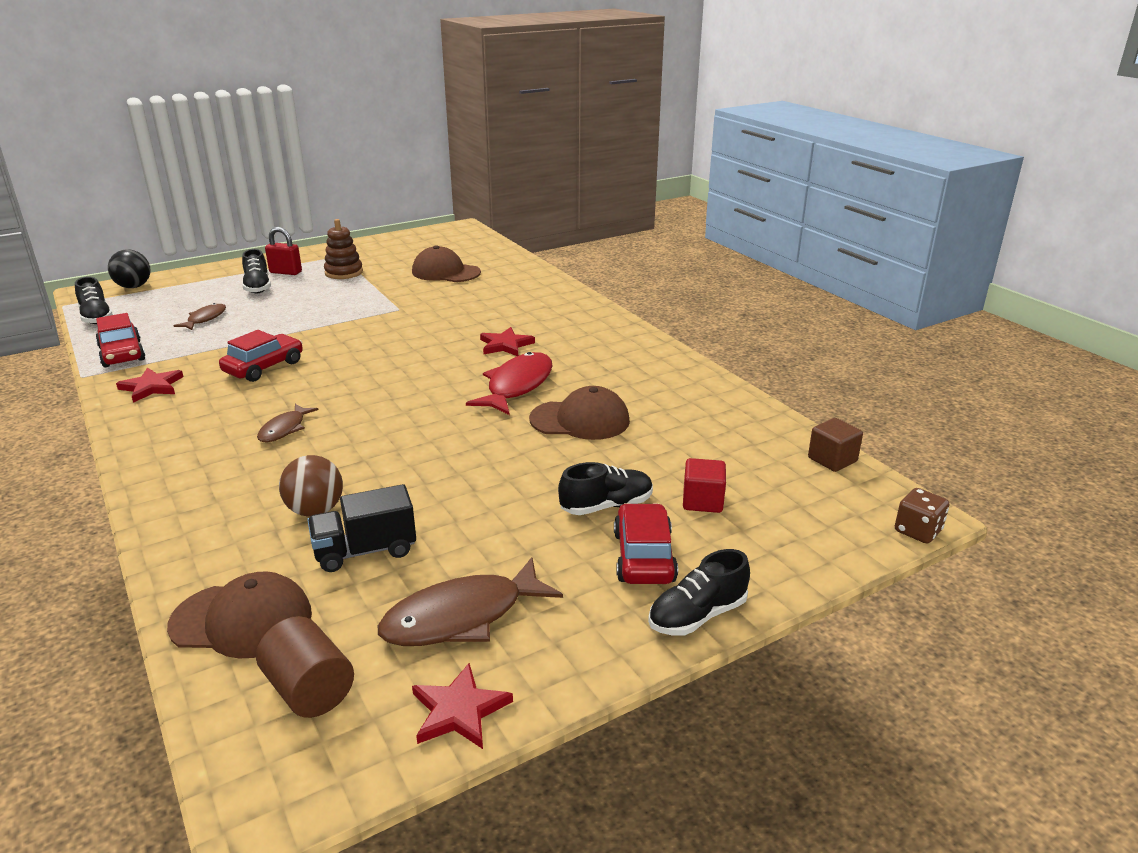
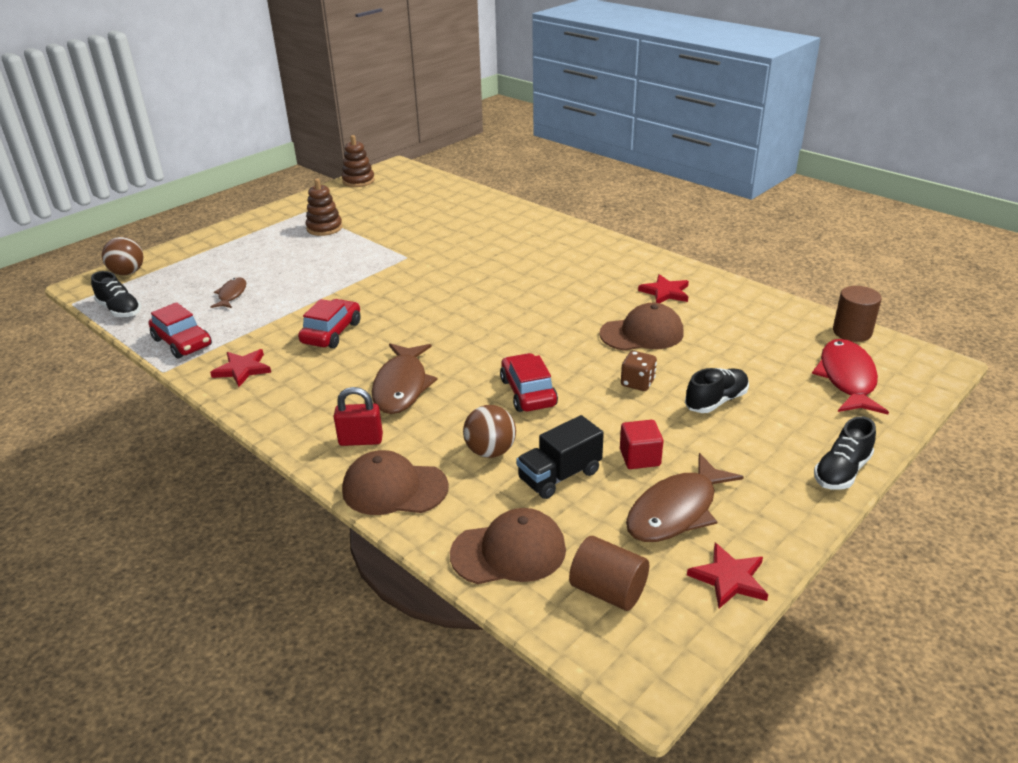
camera: 15 degrees left, 5 degrees up
black ball [108,250,150,288] -> brown ball [102,237,143,275]
black shoe [242,249,271,293] -> none
brown fish [257,404,319,442] -> brown fish [372,343,437,414], size x1.78
red padlock [265,227,302,275] -> red padlock moved to [334,387,383,446]
brown cap [412,245,481,282] -> brown cap moved to [342,450,449,515]
red fish [466,352,553,415] -> red fish moved to [812,339,889,414]
red star [480,327,535,356] -> red star moved to [638,274,689,303]
red car [614,503,678,584] -> red car moved to [500,353,558,412]
red cube [683,458,726,513] -> red cube moved to [620,420,663,469]
brown cube [808,418,863,472] -> brown cylinder [833,286,881,342]
brown dice [895,488,949,543] -> brown dice moved to [621,351,657,391]
none -> brown stacking toy [342,135,375,187]

